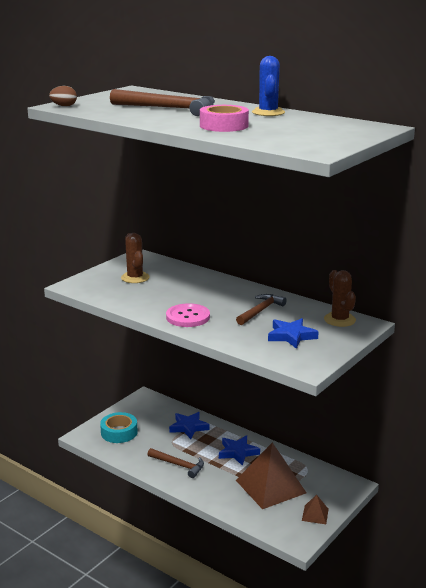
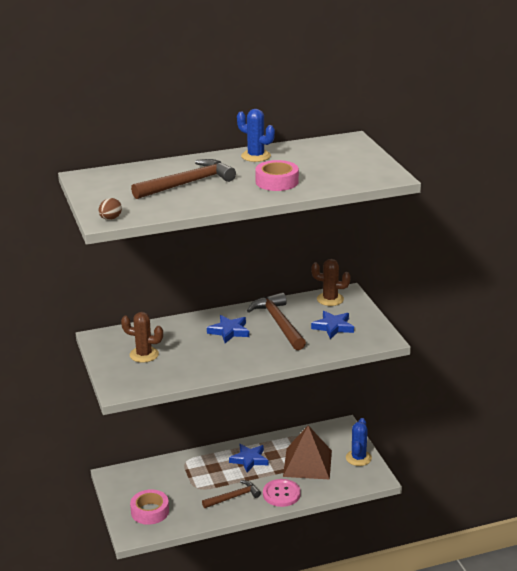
camera: 55 degrees left, 5 degrees up
turquoise tape [100,412,138,443] -> pink tape [130,489,169,525]
pink button [166,303,210,327] -> pink button moved to [263,479,301,507]
blue star [169,412,210,439] -> blue star moved to [207,315,249,343]
brown hammer [236,294,287,325] -> brown hammer [247,292,306,350], size x1.57
brown pyramid [302,495,329,524] -> blue cactus [346,418,372,466]

